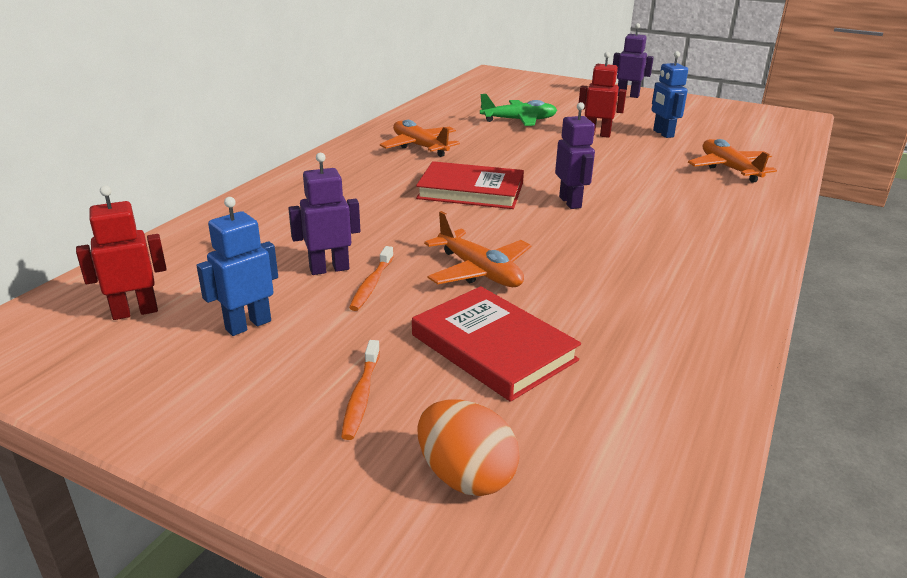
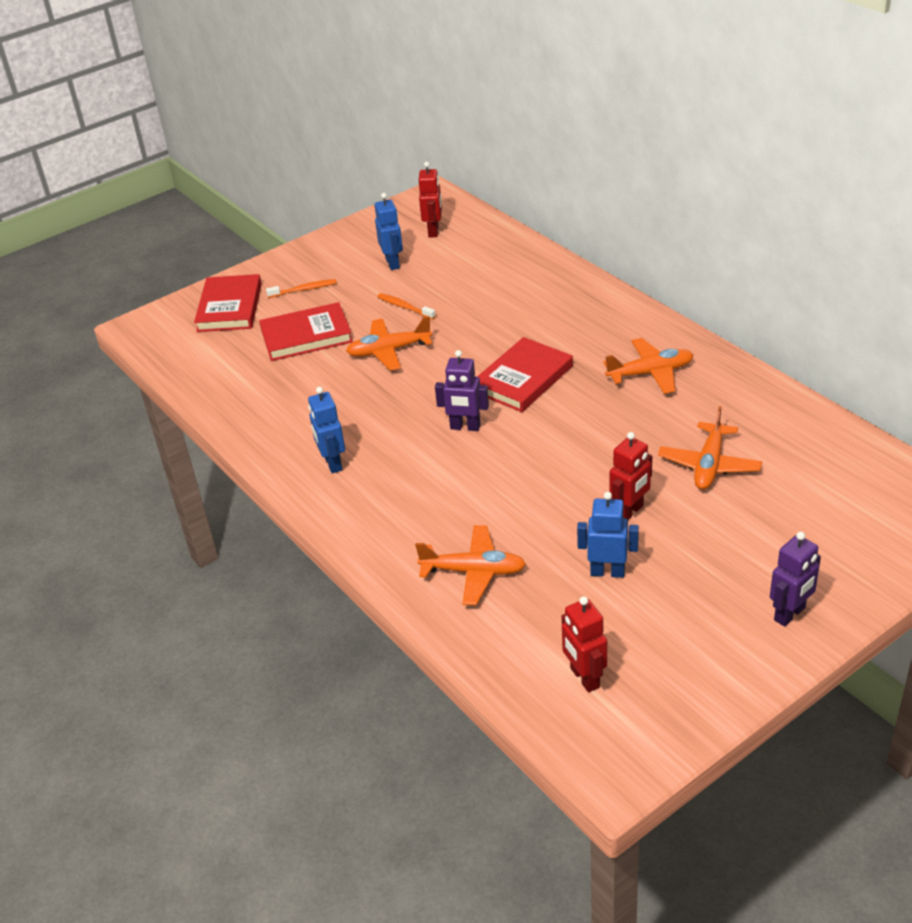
camera: 120 degrees right, 10 degrees up
purple robot [288,153,360,275] -> none
orange toothbrush [341,340,380,440] -> orange toothbrush turned 135 degrees clockwise [266,279,337,298]
orange egg [417,399,520,496] -> red book [194,274,262,332]
green plane [480,94,557,126] -> orange plane [658,406,762,490]
none -> blue robot [308,387,345,473]
none -> red robot [562,596,607,692]

